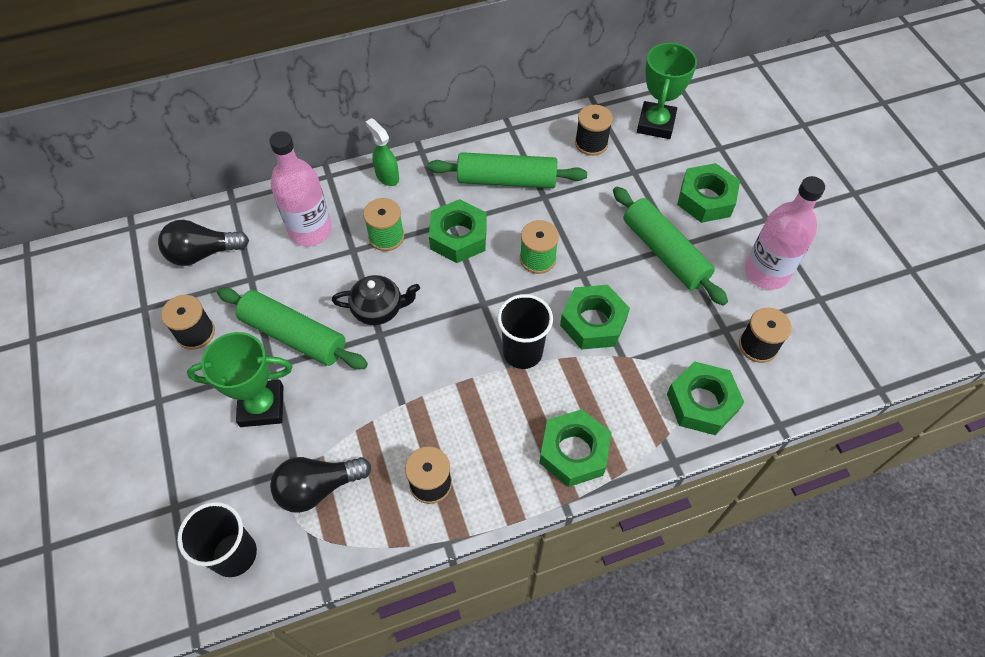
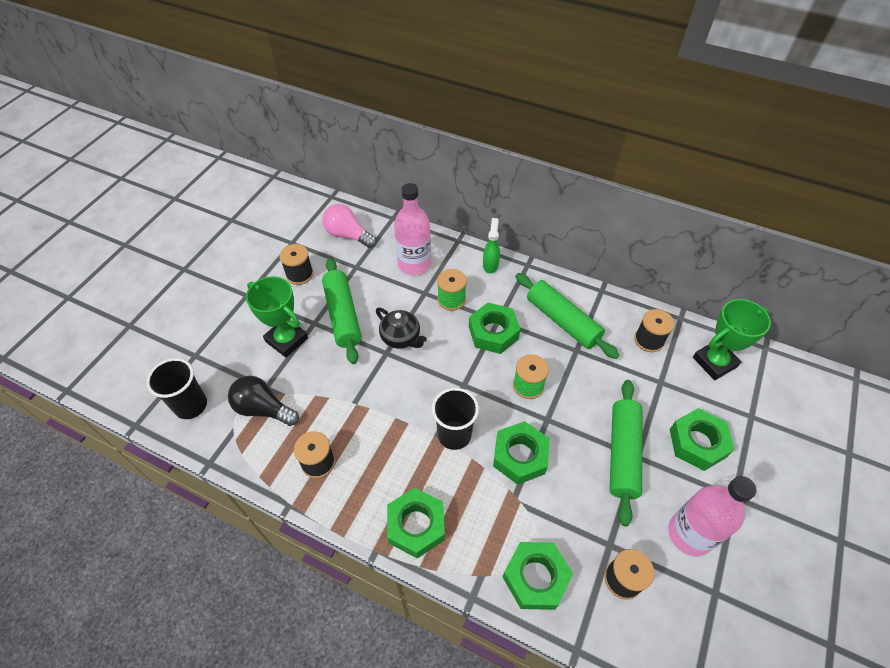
camera: 45 degrees right, 5 degrees down
black light bulb [158,220,249,266] -> pink light bulb [322,204,377,248]

